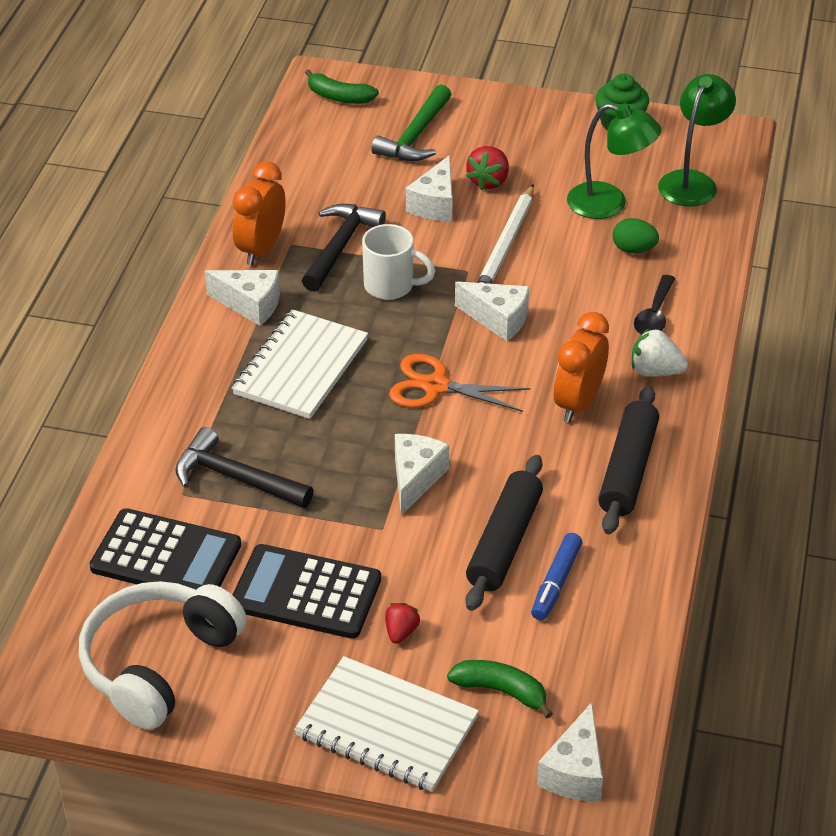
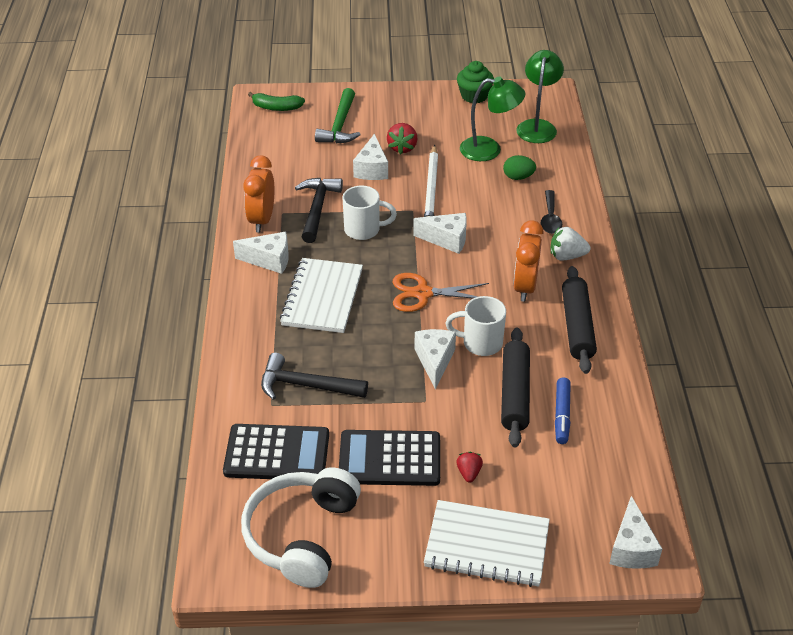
camera: 15 degrees left, 0 degrees up
green banana [447,660,553,718] -> none
none -> white mug [445,296,506,356]

